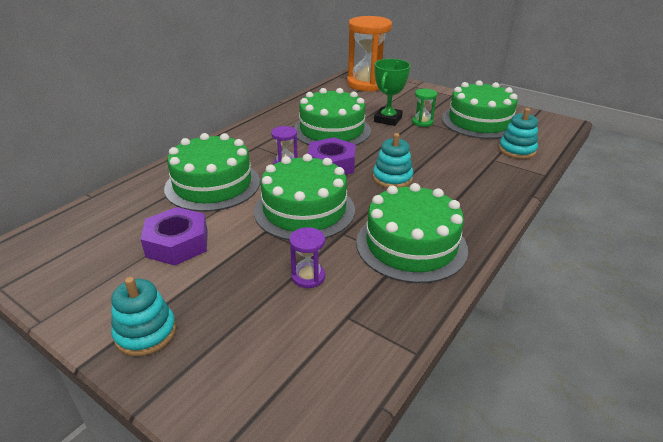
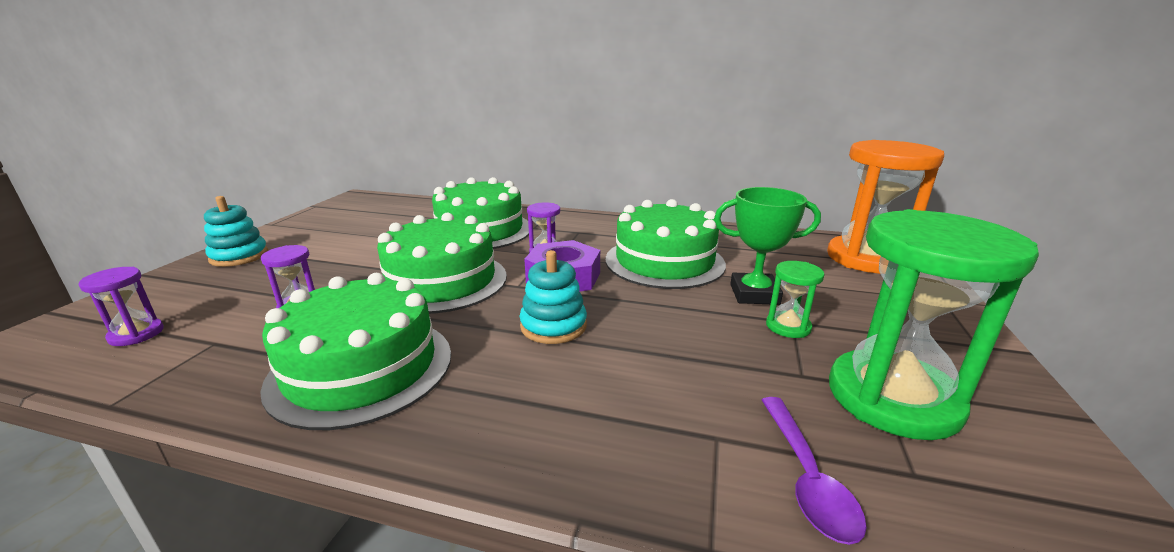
camera: 70 degrees right, 10 degrees down
purple nut [141,207,208,266] -> none
green cake [442,80,518,139] -> green hourglass [829,209,1039,440]
turquoise stacking toy [499,108,538,159] -> purple spoon [762,397,867,545]
none -> purple hourglass [78,267,164,346]

